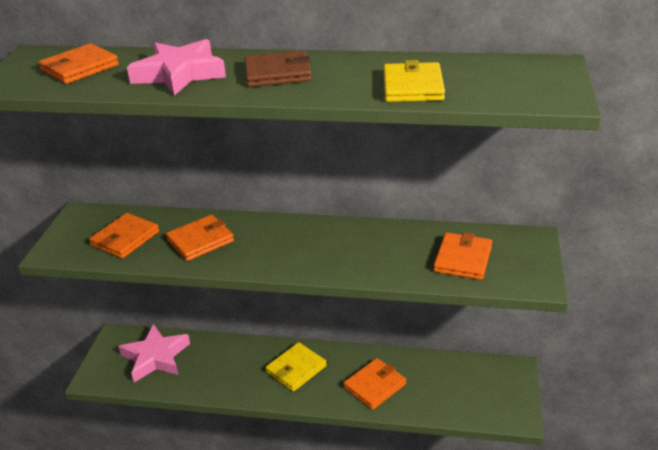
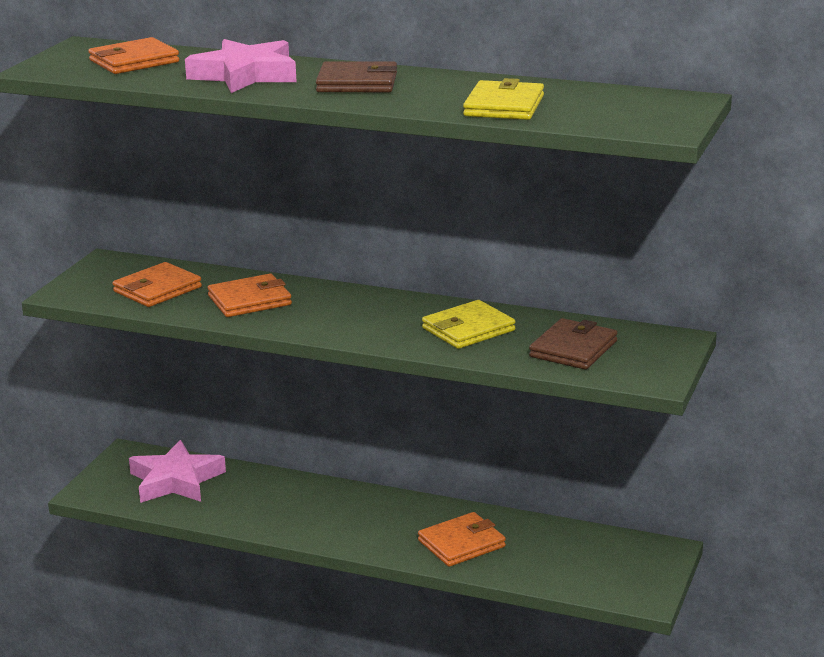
camera: 10 degrees right, 10 degrees down
yellow wallet [265,342,327,392] -> yellow wallet moved to [422,300,515,349]
orange wallet [433,232,492,280] -> brown wallet [529,318,618,370]

